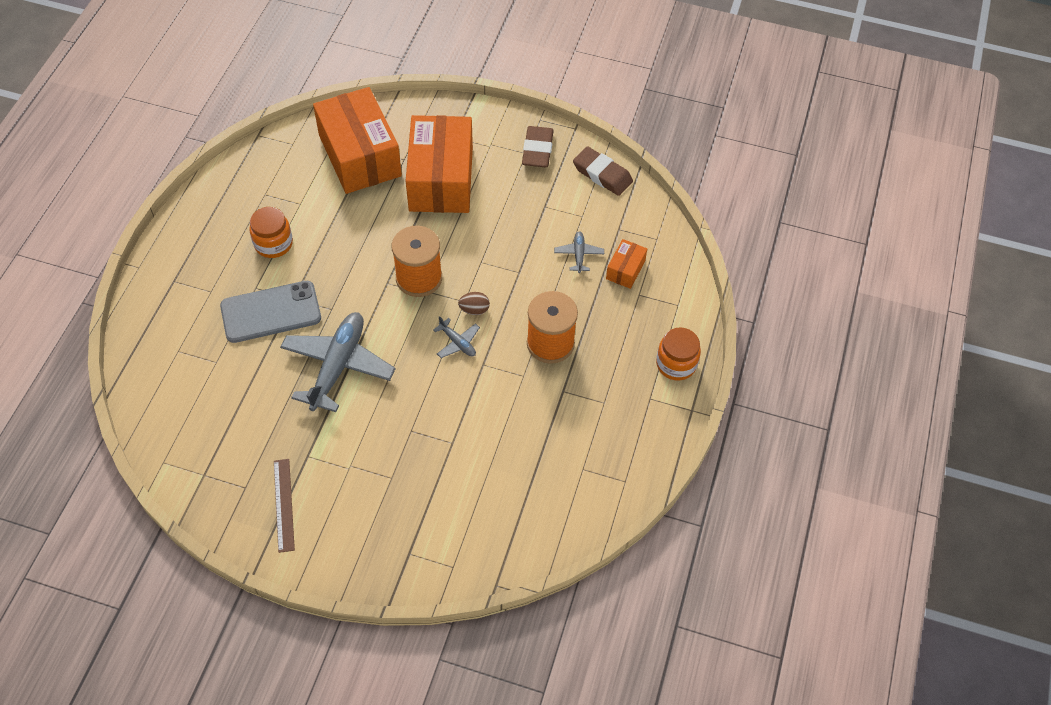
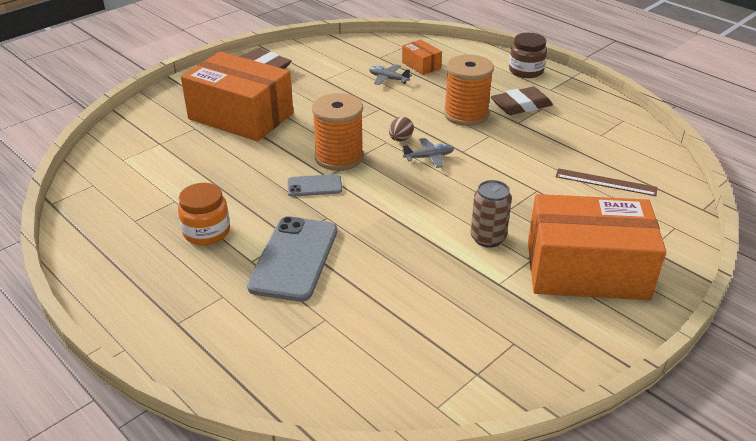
camera: 60 degrees left, 20 degrees down
brown ruler [274,459,295,553] -> brown ruler moved to [556,168,658,196]
grey plane [280,312,395,412] -> none
orange box [313,87,402,194] -> orange box moved to [528,194,666,300]
brown eraser [573,146,633,196] -> brown eraser moved to [491,87,553,115]
orange jar [656,327,701,380] -> brown jar [509,33,547,78]
none -> grey phone [287,174,342,197]
none -> brown can [470,180,512,248]

